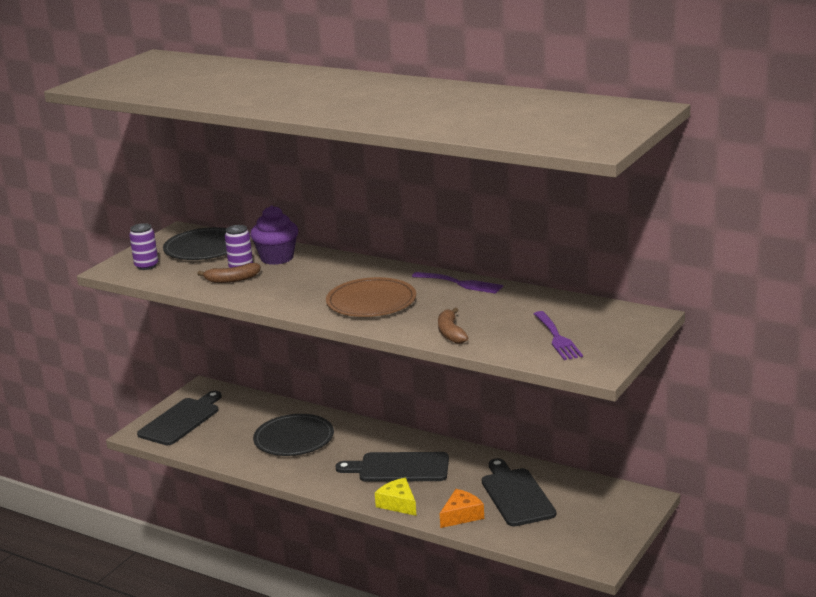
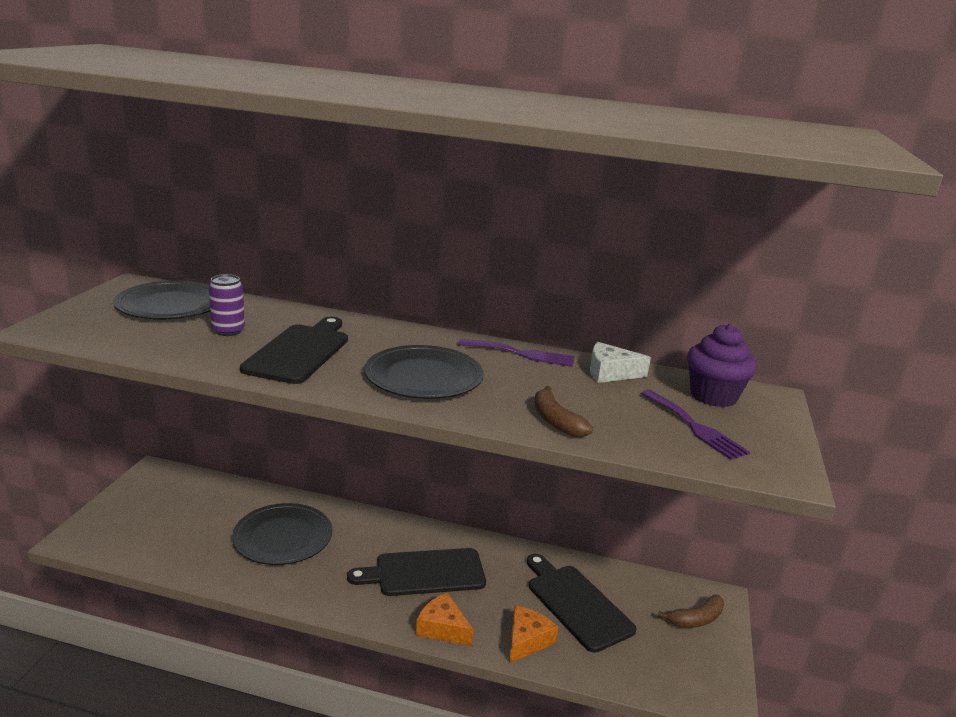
camera: 20 degrees left, 0 degrees up
purple can [129,223,158,270] -> none
black cutting board [137,391,222,445] -> black cutting board moved to [240,317,348,384]
brown banana [197,263,261,283] -> brown banana moved to [658,594,724,628]
purple cupcake [250,205,298,265] -> purple cupcake moved to [687,324,757,407]
brown plate [326,277,416,317] -> black plate [364,345,484,399]
yellow cheese [375,478,417,516] -> orange cheese [416,592,474,646]
none -> white cheese [590,342,651,383]

